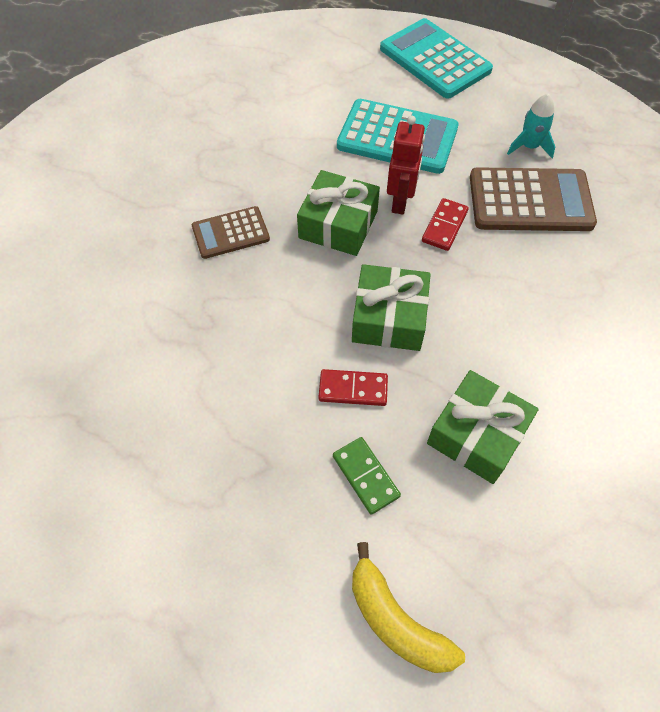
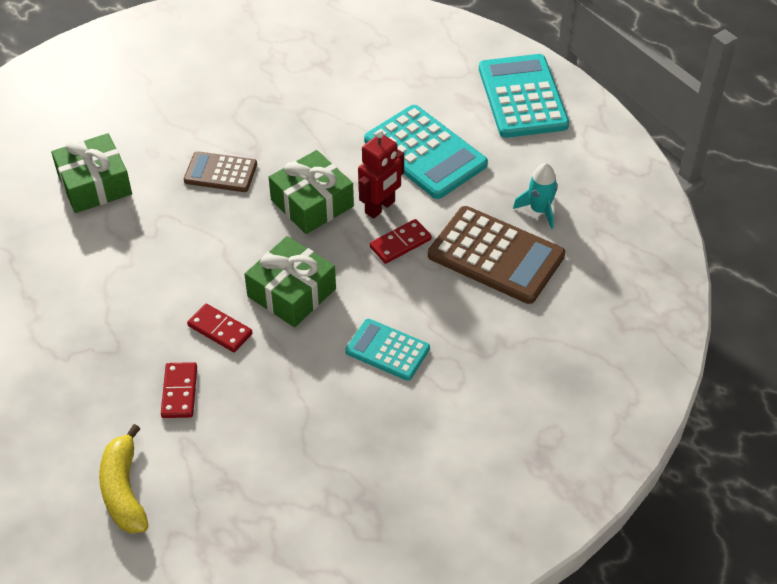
camera: 30 degrees right, 10 degrees down
green domino [333,437,401,515] -> red domino [161,362,197,418]
green gift [427,370,539,484] -> green gift moved to [51,133,132,213]
none -> turquoise calculator [345,319,430,381]

